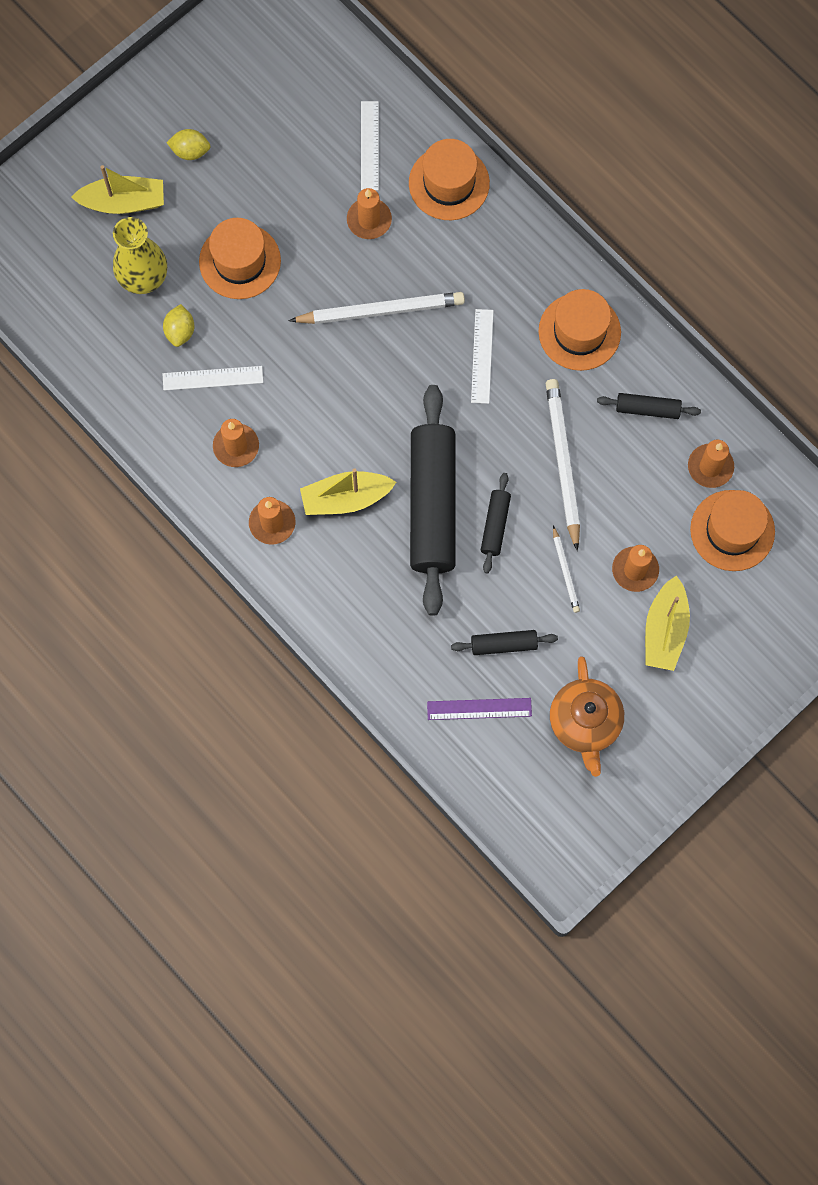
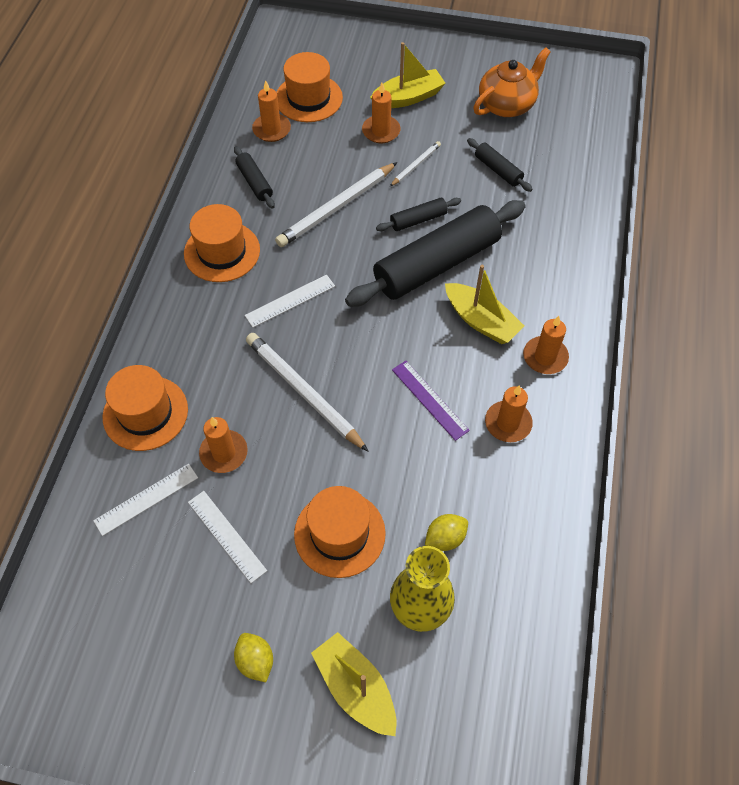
camera: 125 degrees left, 15 degrees down
white ruler [163,366,263,391] -> white ruler moved to [188,491,267,583]
purple ruler [427,698,532,720] -> purple ruler moved to [392,361,470,441]

